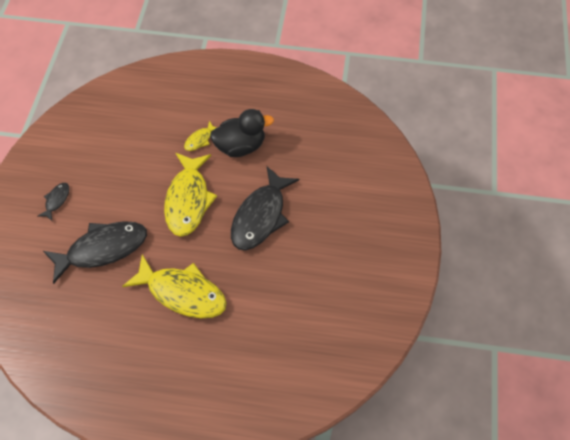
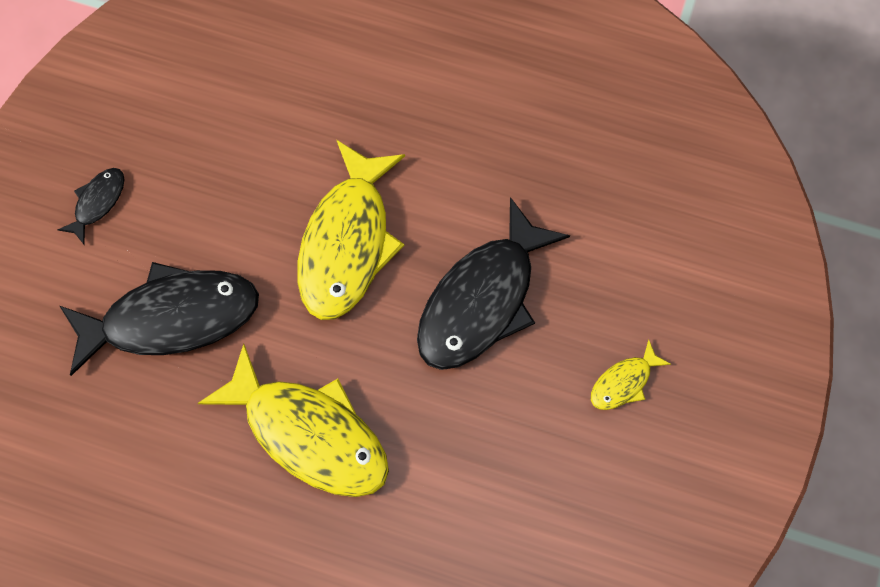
camera: 10 degrees right, 10 degrees up
yellow fish [184,121,217,151] -> yellow fish moved to [591,340,671,410]
black duck [210,109,274,157] -> none

